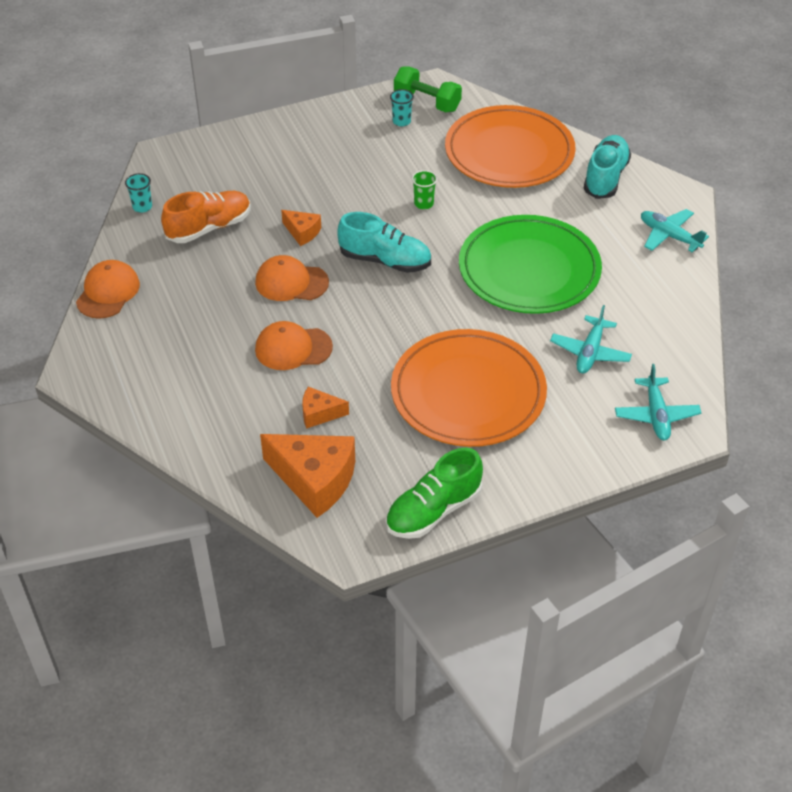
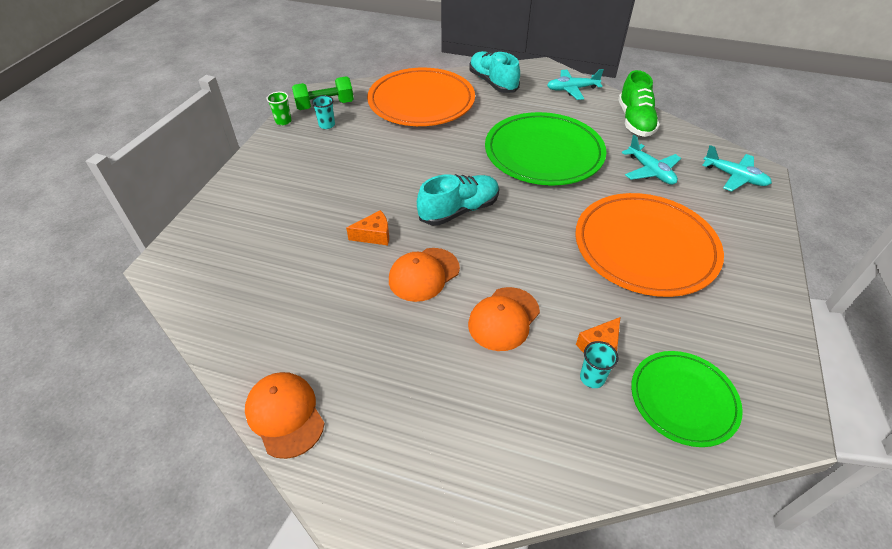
camera: 50 degrees left, 0 degrees up
turquoise cup [125,173,152,213] -> turquoise cup moved to [580,341,619,388]
orange shoe [161,191,251,243] -> none
orange cheese [260,434,355,518] -> green plate [631,351,743,447]
green shoe [386,448,483,539] -> green shoe moved to [618,70,660,137]
green cup [412,170,437,209] -> green cup moved to [267,92,292,125]

